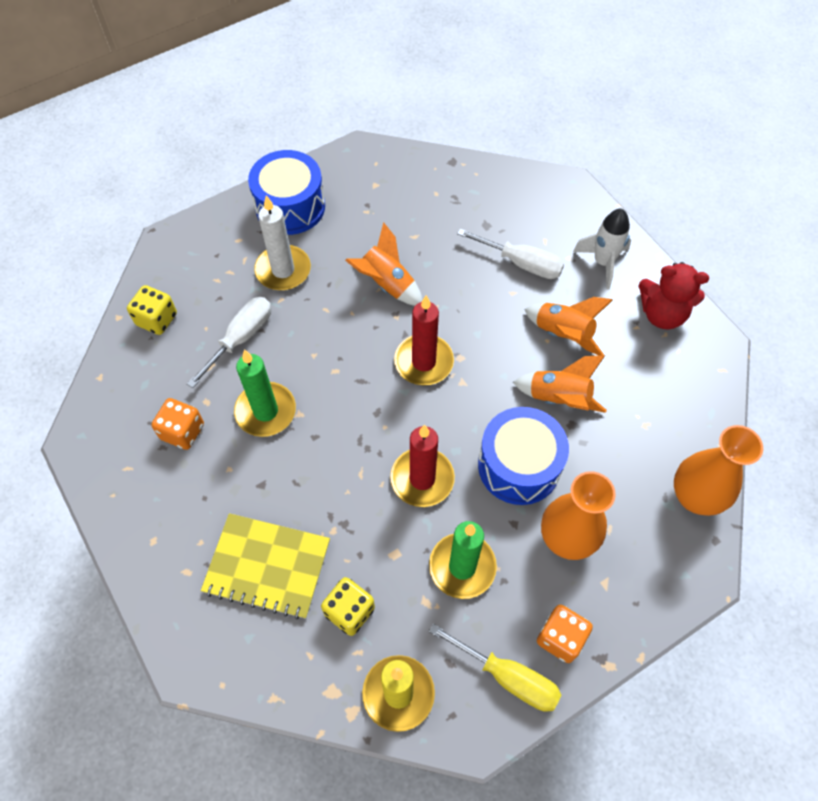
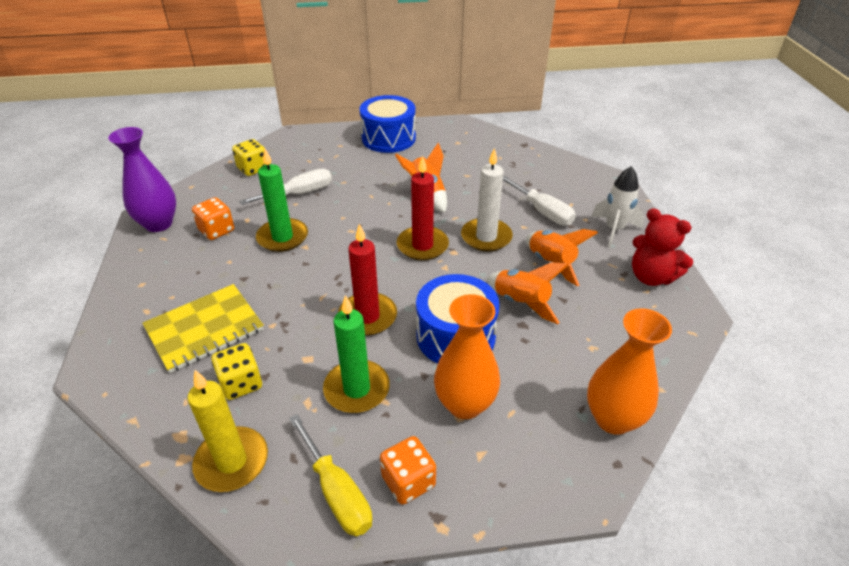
camera: 25 degrees right, 20 degrees down
yellow notebook [201,513,330,619] -> yellow notebook turned 75 degrees counterclockwise [142,284,264,373]
white candle [254,195,311,290] -> white candle moved to [461,148,513,252]
none -> purple vase [108,127,176,232]

